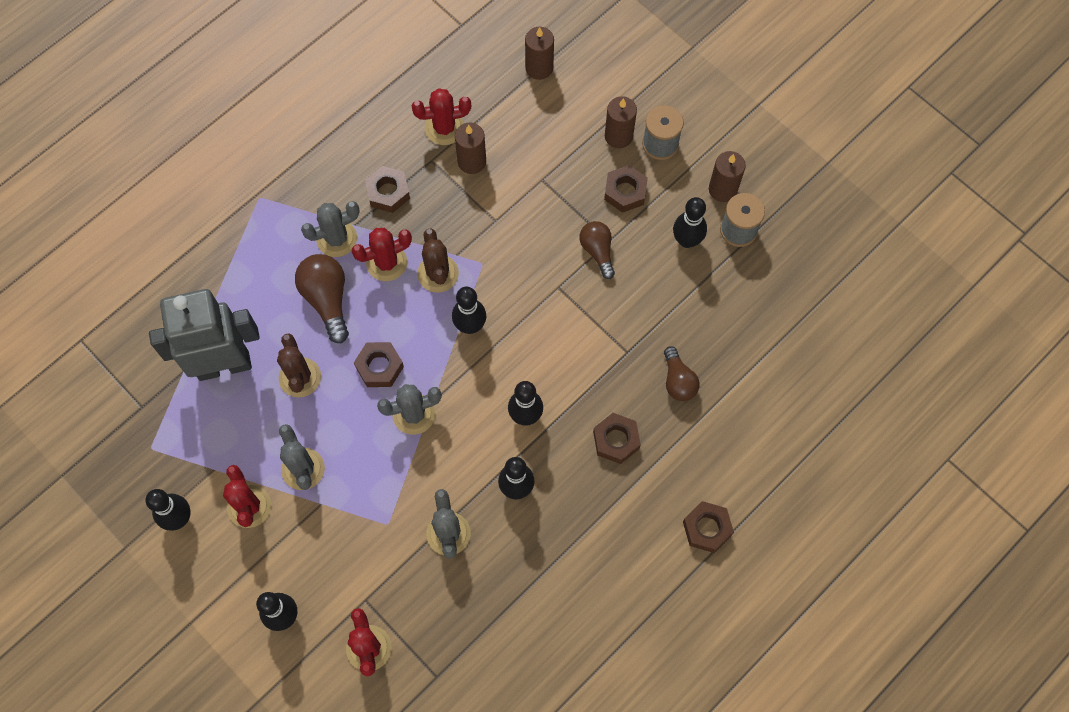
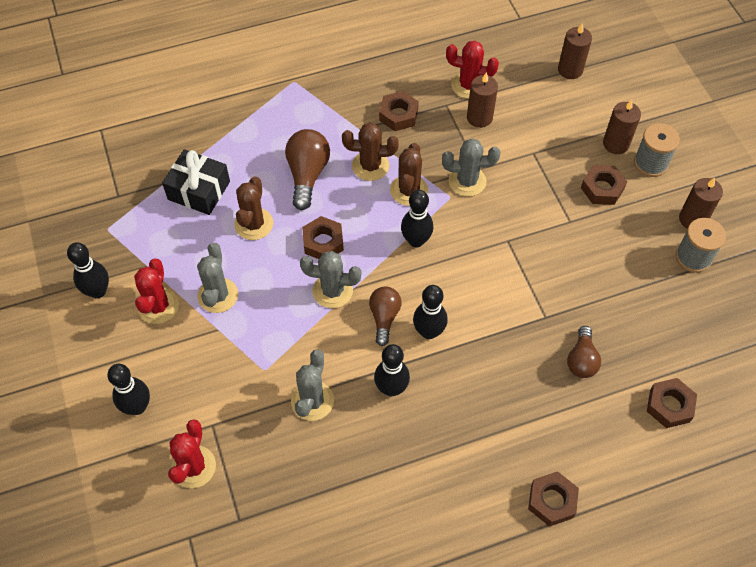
camera: 25 degrees right, 10 degrees down
grey robot [149,289,260,381] -> black gift [162,149,230,215]
grey cactus [301,201,360,257] -> grey cactus moved to [442,138,500,197]
red cactus [351,228,412,281] -> brown cactus [342,123,399,181]
brown light bulb [579,221,615,279] -> brown light bulb moved to [369,286,402,346]
brown nut [593,413,641,464] -> brown nut moved to [647,378,697,428]
black bowling pin [673,197,707,248] -> none

